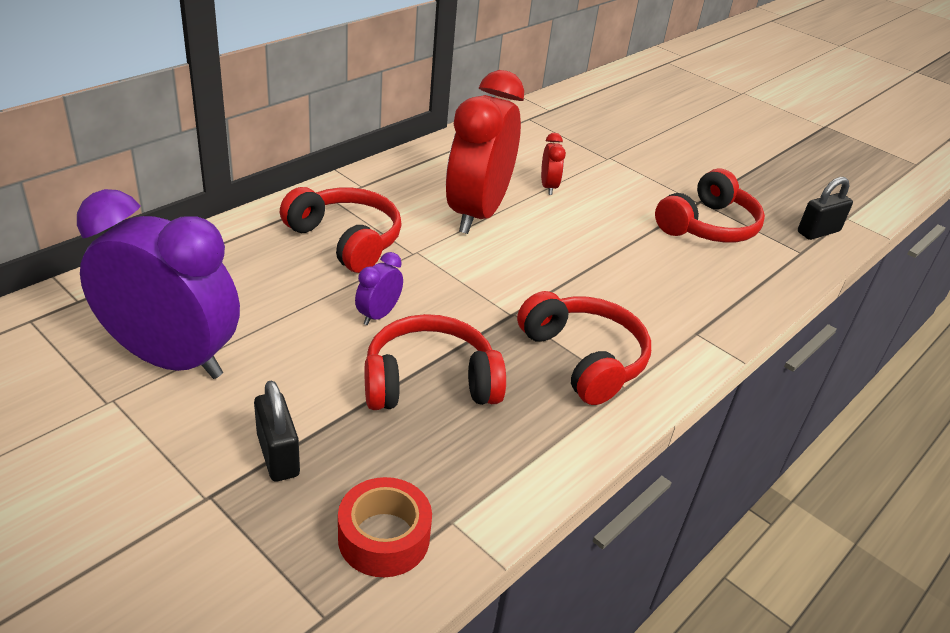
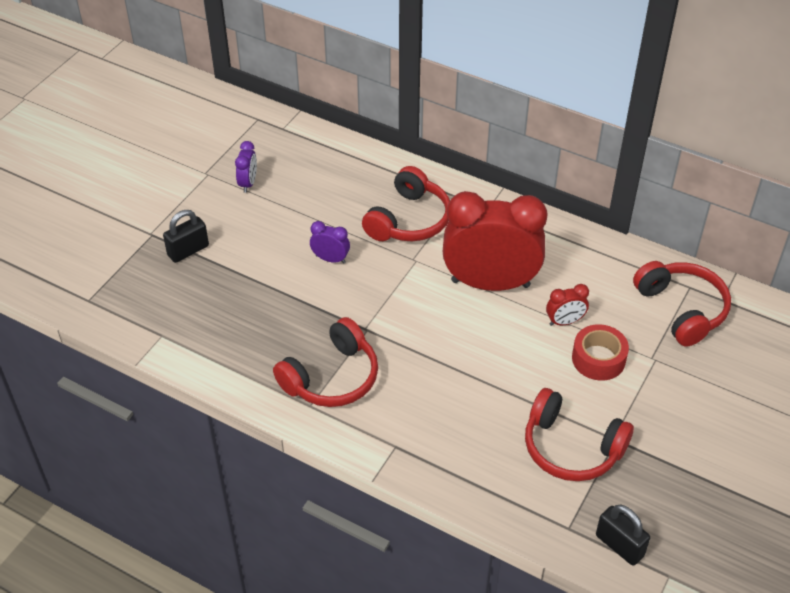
camera: 80 degrees right, 10 degrees up
purple clock [77,189,240,379] -> purple clock [235,141,257,193], size x0.41
red tape [338,477,432,577] -> red tape moved to [572,324,629,381]
red headphones [365,314,506,410] -> red headphones moved to [633,261,731,347]

